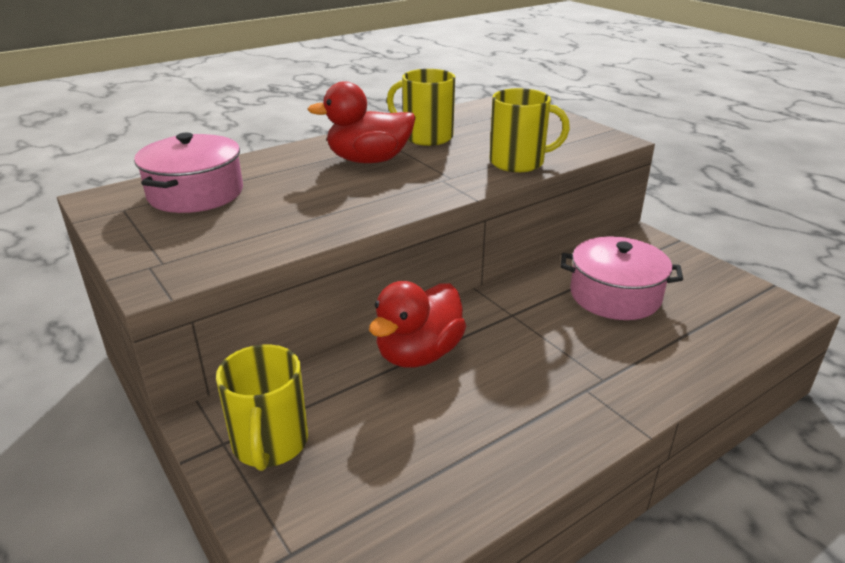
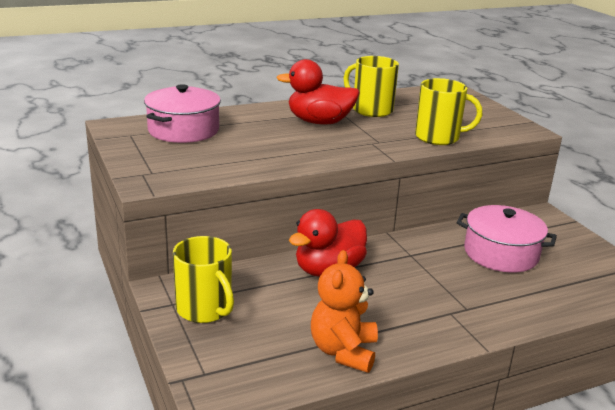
camera: 10 degrees right, 5 degrees down
yellow mug [216,344,308,471] -> yellow mug turned 45 degrees counterclockwise [173,236,234,323]
none -> orange teddy bear [311,250,378,373]

